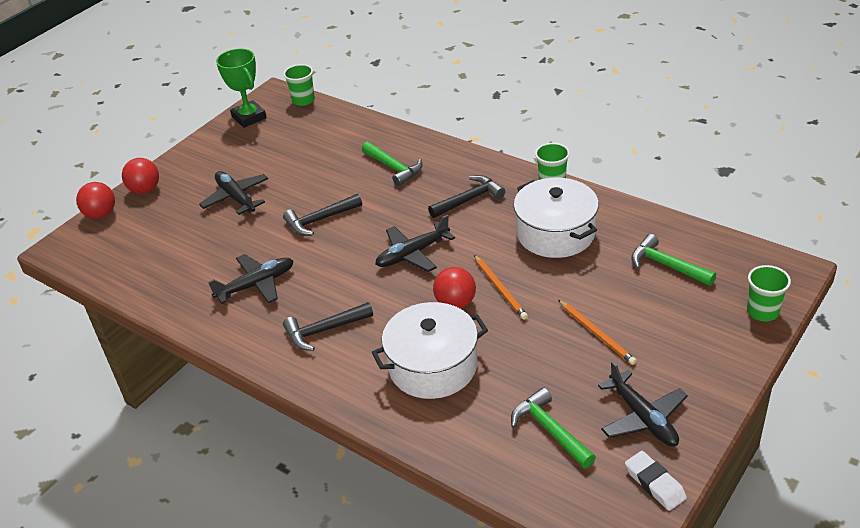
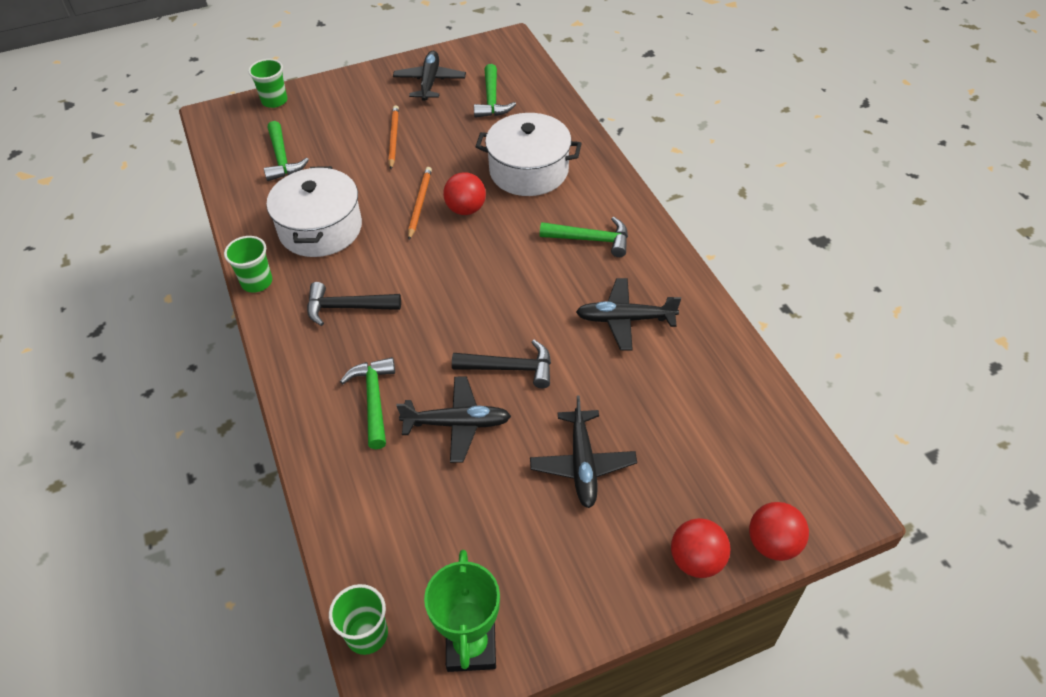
camera: 150 degrees left, 10 degrees up
black hammer [283,302,373,351] -> green hammer [540,217,628,257]
black plane [375,215,455,272] -> black plane moved to [396,376,511,463]
white eraser [625,451,687,511] -> none

